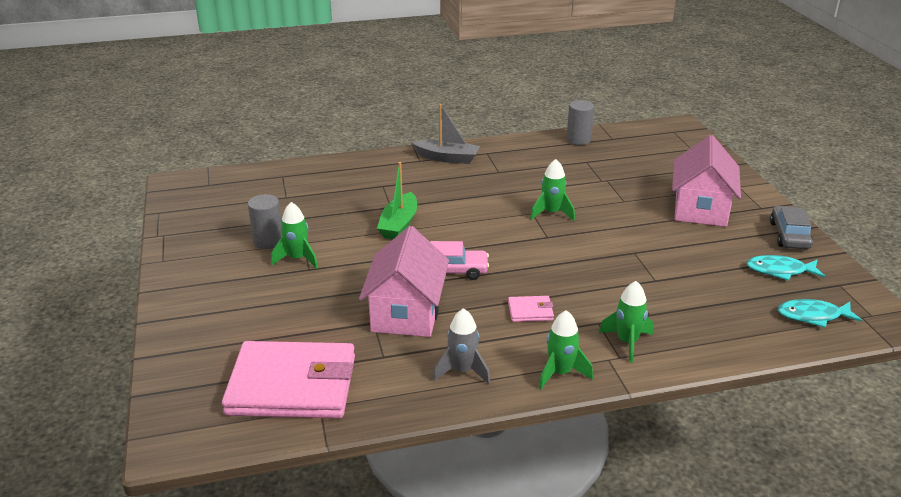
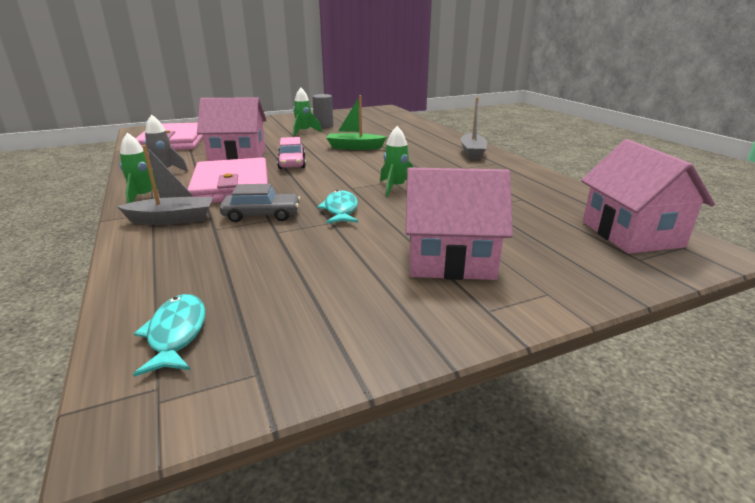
camera: 80 degrees right, 5 degrees down
pink wallet [508,296,554,322] -> pink wallet [188,157,268,203], size x2.50
grey cylinder [567,100,594,145] -> none
green rocket [599,281,653,363] -> grey boat [117,145,213,225]
turquoise fish [747,255,825,281] -> turquoise fish moved to [317,190,358,224]
grey car [770,206,813,249] -> grey car moved to [220,184,300,222]
none -> pink house [581,139,715,254]

